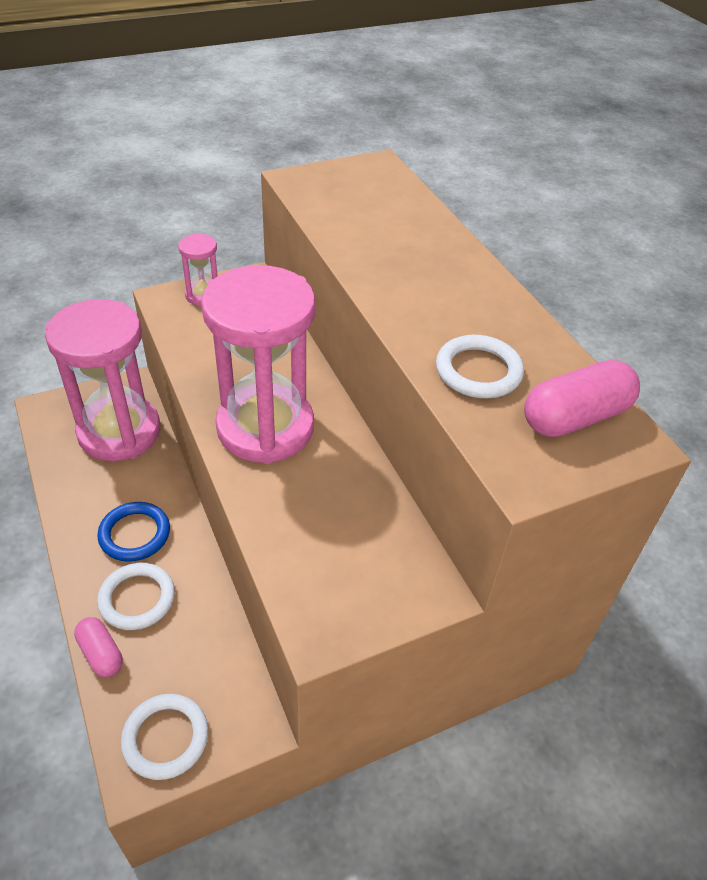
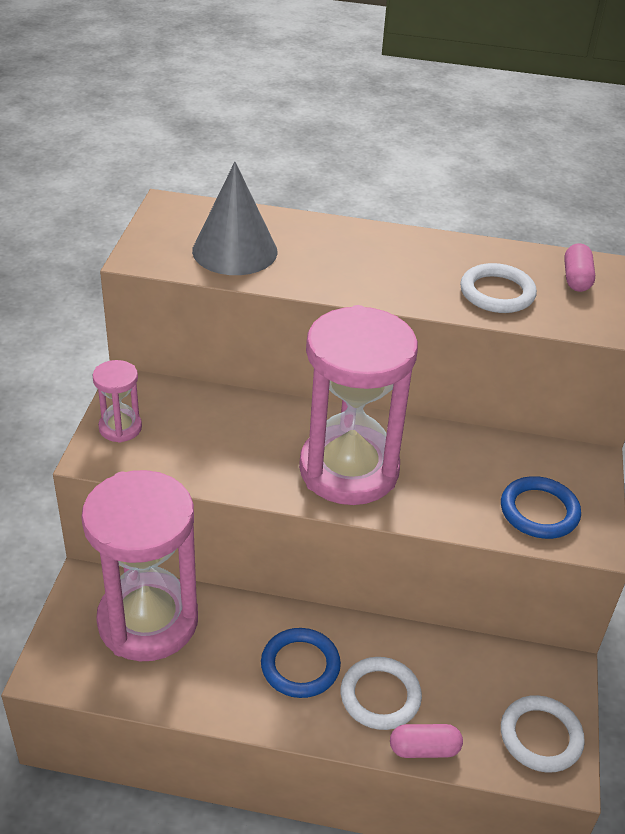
camera: 55 degrees left, 5 degrees down
pink capsule [524,360,640,437] -> pink capsule [564,243,595,292], size x0.63
none -> grey cone [192,162,278,275]
none -> blue ring [501,476,581,539]

